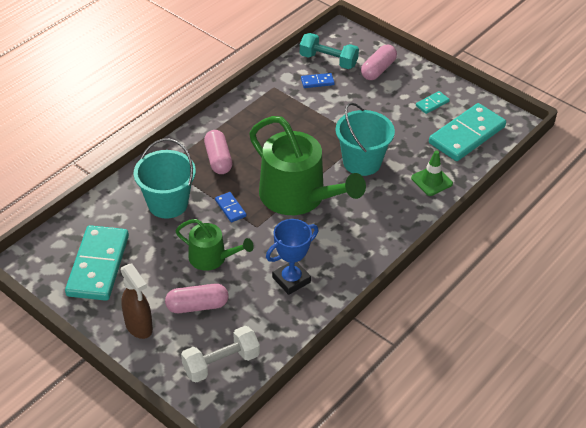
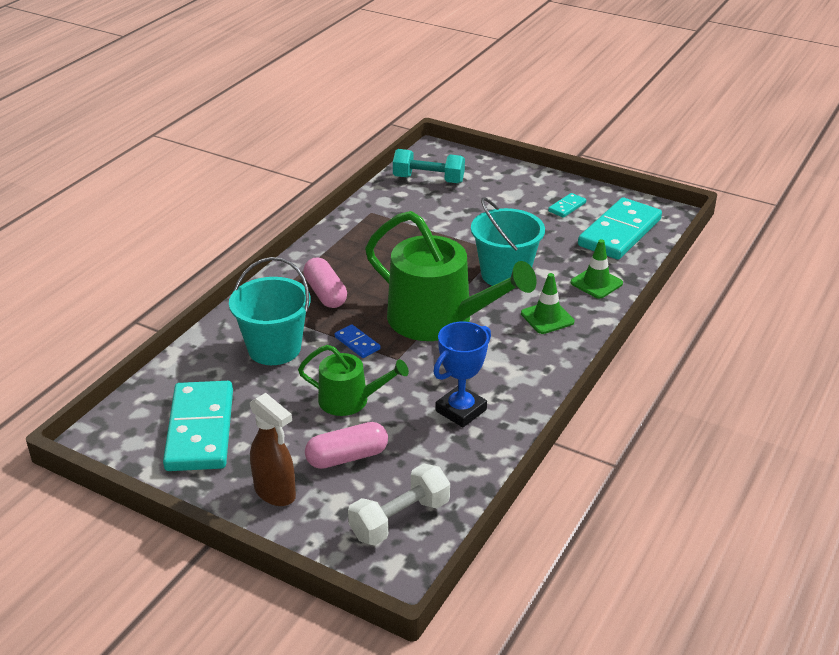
camera: 10 degrees left, 10 degrees down
blue domino [301,73,335,88] -> none
pink capsule [361,44,397,80] -> none
none -> green traffic cone [521,273,574,334]

